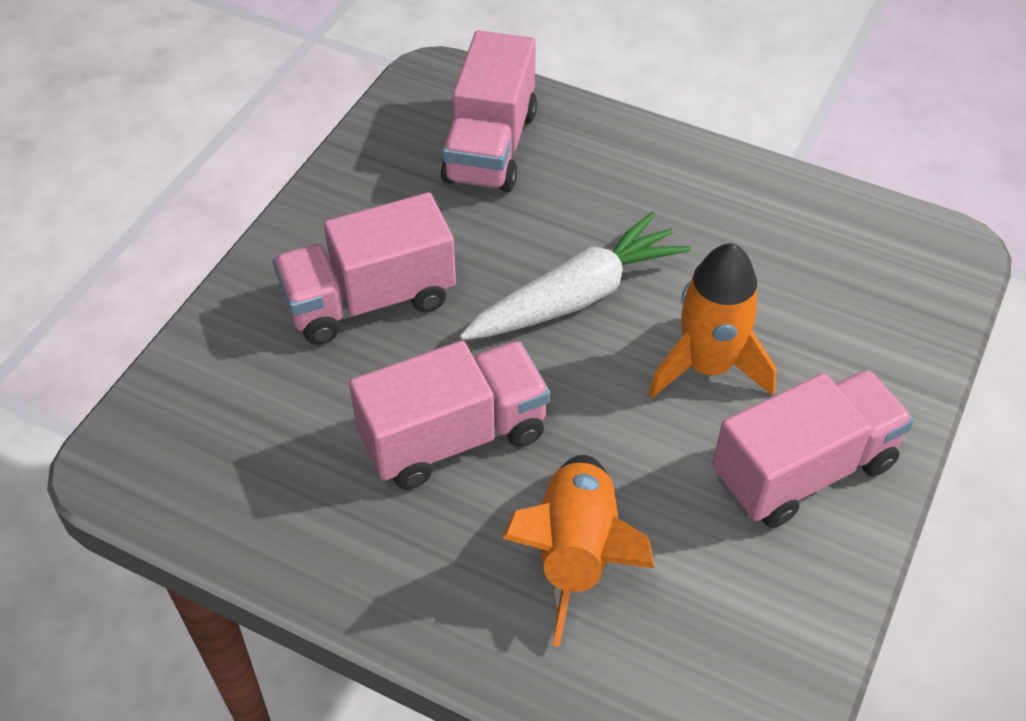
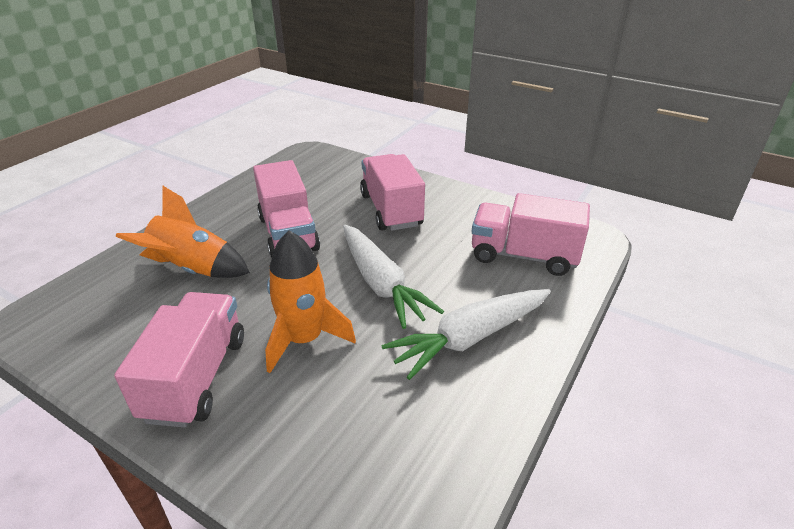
camera: 95 degrees right, 15 degrees down
pink truck [712,369,914,528] -> pink truck turned 150 degrees counterclockwise [114,292,244,428]
none -> white carrot [381,289,551,380]

